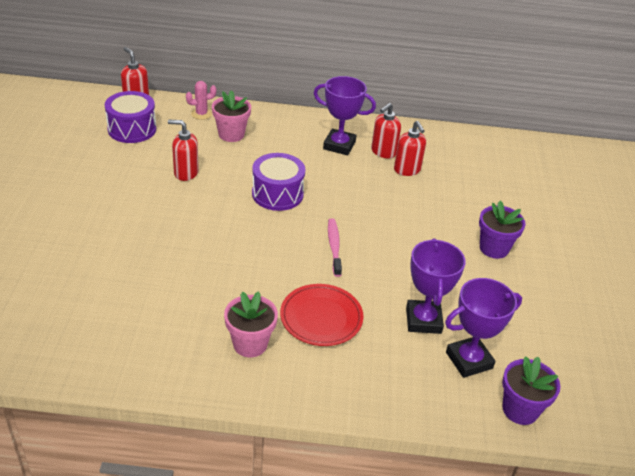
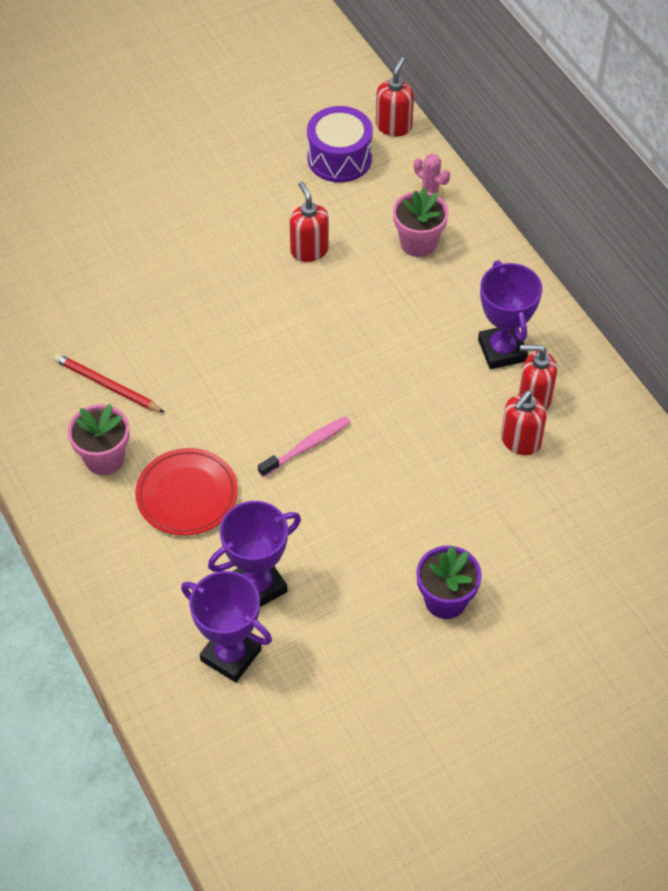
camera: 60 degrees right, 15 degrees up
purple drum [252,153,305,211] -> none
purple flower pot [502,356,560,425] -> none
none -> red pencil [54,354,165,413]

